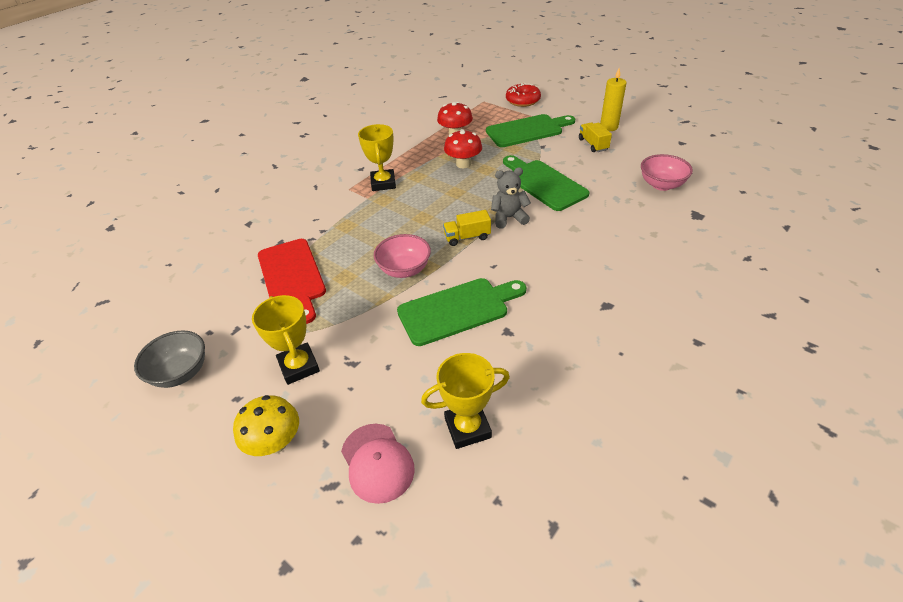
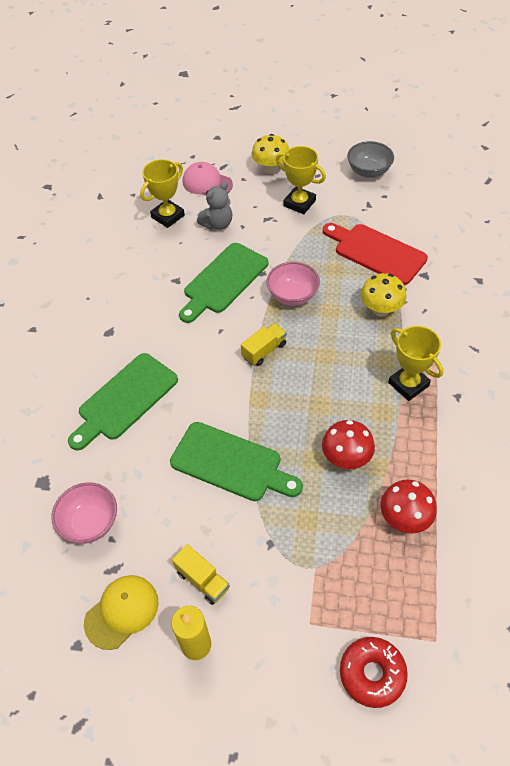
camera: 150 degrees right, 10 degrees up
green cutting board [486,114,575,147] -> green cutting board moved to [68,353,178,450]
grey teddy bear [491,167,531,229] -> grey teddy bear moved to [197,182,232,230]
none -> yellow cap [84,575,159,650]
none -> yellow mushroom [360,273,406,317]

